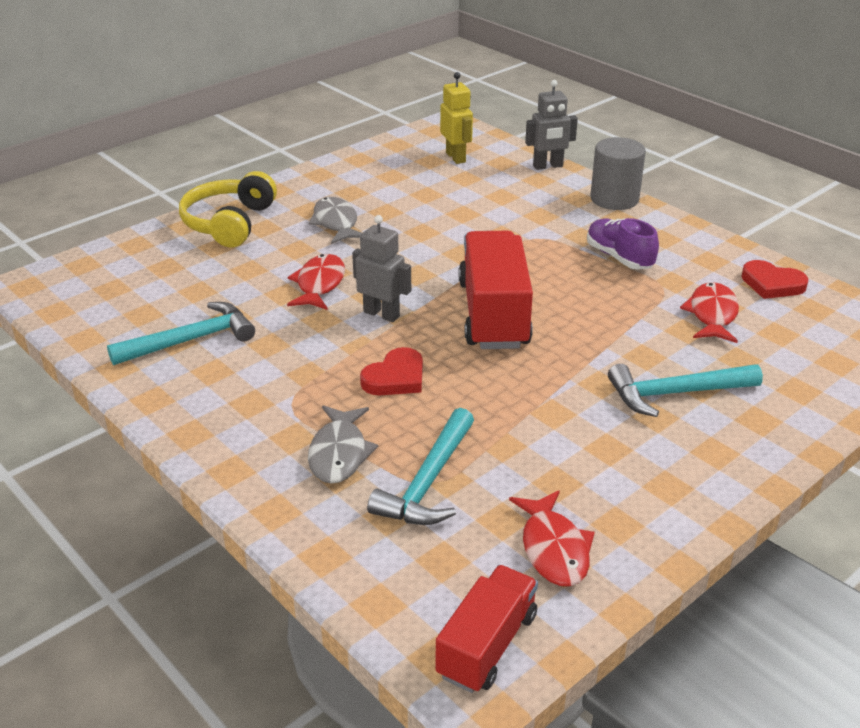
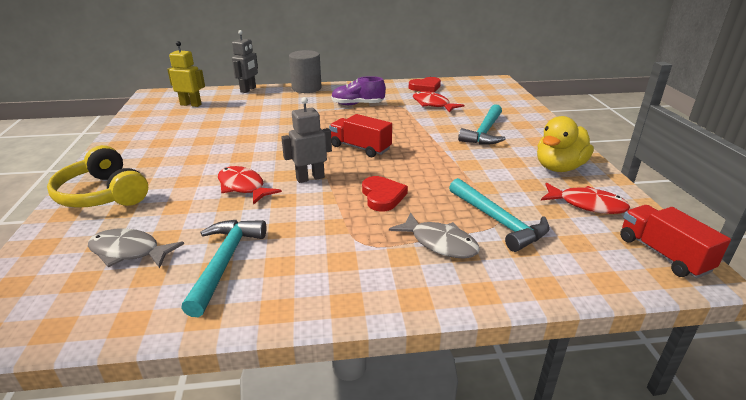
camera: 55 degrees left, 5 degrees down
grey fish [309,197,362,244] -> grey fish moved to [88,228,184,268]
red truck [459,231,533,349] -> red truck [329,114,392,157], size x0.61
none -> yellow duck [537,116,594,172]

